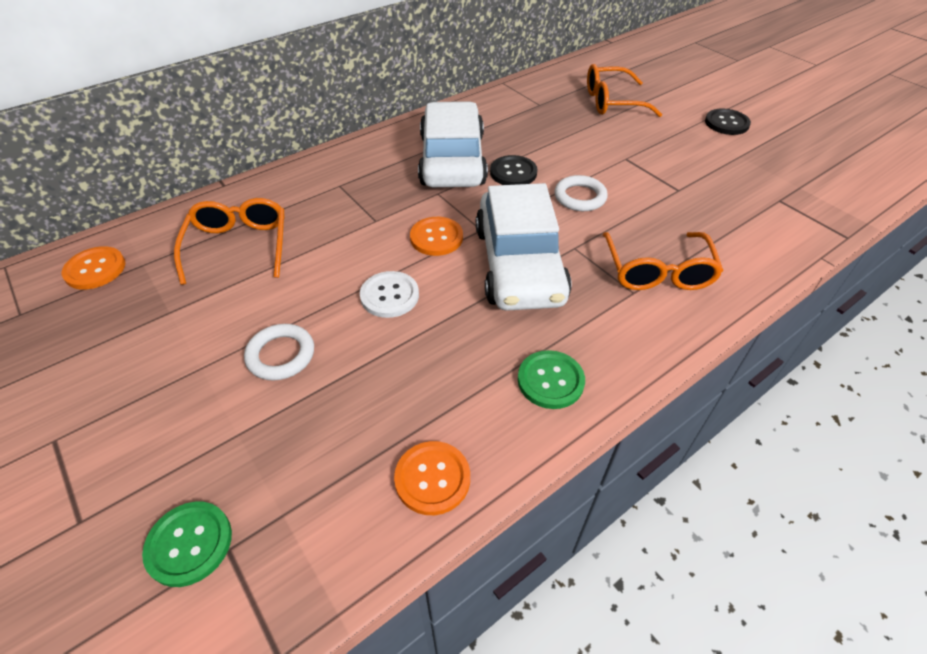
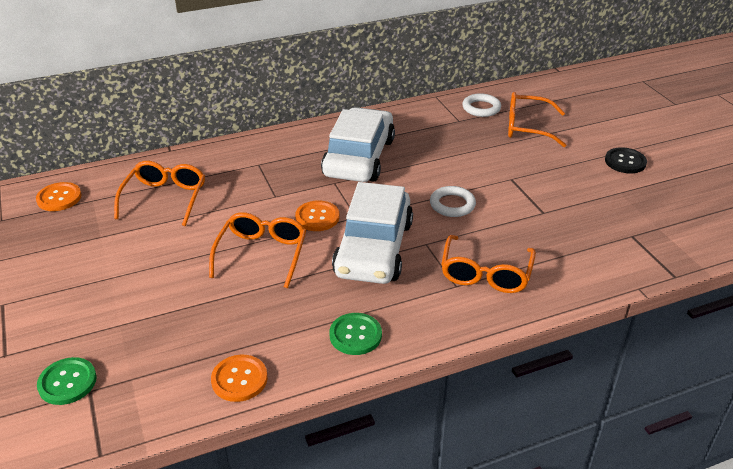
camera: 15 degrees right, 10 degrees down
white ring [244,324,314,380] -> white ring moved to [462,93,501,117]
white button [360,271,419,318] -> orange glasses [209,212,306,288]
black button [490,155,538,185] -> none

